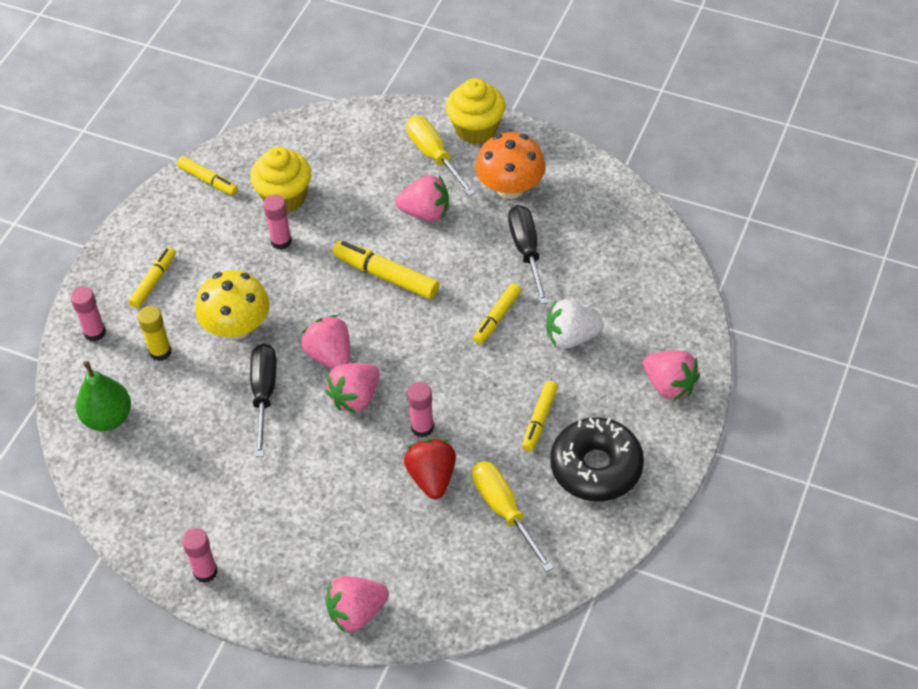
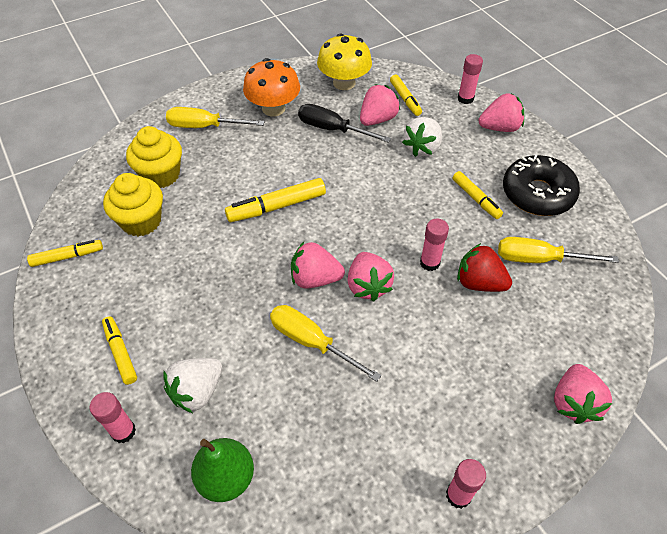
camera: 55 degrees left, 0 degrees up
yellow glue stick [138,306,172,361] -> white strawberry [164,358,222,413]
yellow mushroom [195,270,270,340] -> yellow mushroom moved to [317,33,372,90]
black screwdriver [250,344,277,457] -> yellow screwdriver [270,305,381,382]
pink glue stick [263,194,292,250] -> pink glue stick moved to [458,54,483,104]
pink strawberry [395,175,449,222] -> pink strawberry moved to [360,84,400,126]
yellow cupcake [446,78,505,144] -> yellow cupcake moved to [126,126,182,188]
yellow marker [473,283,521,344] -> yellow marker moved to [390,74,422,116]

